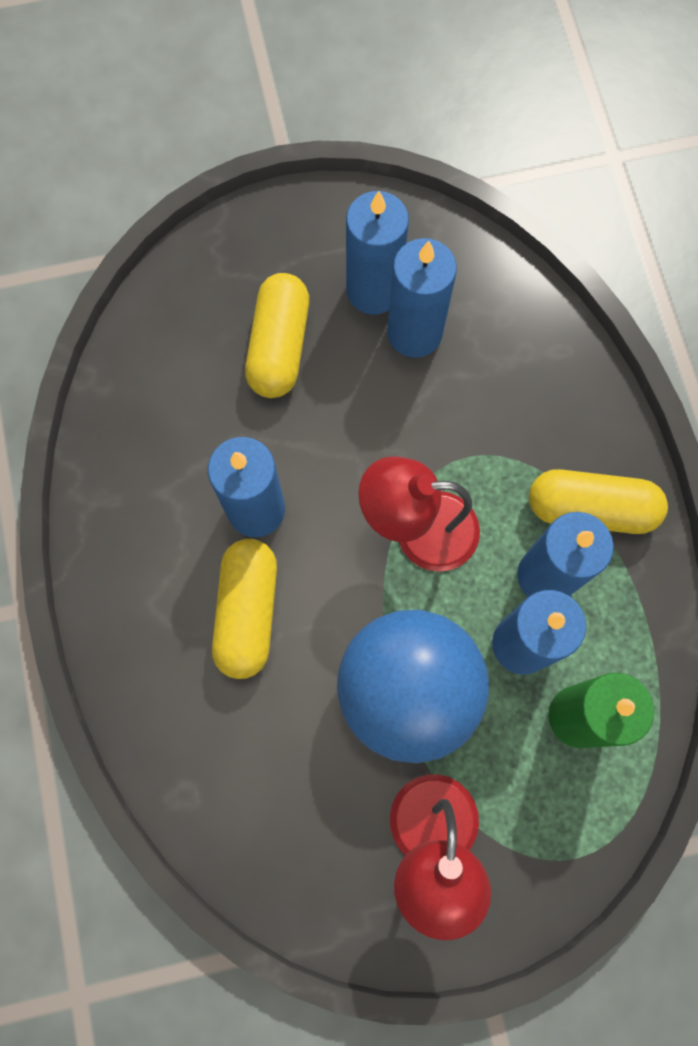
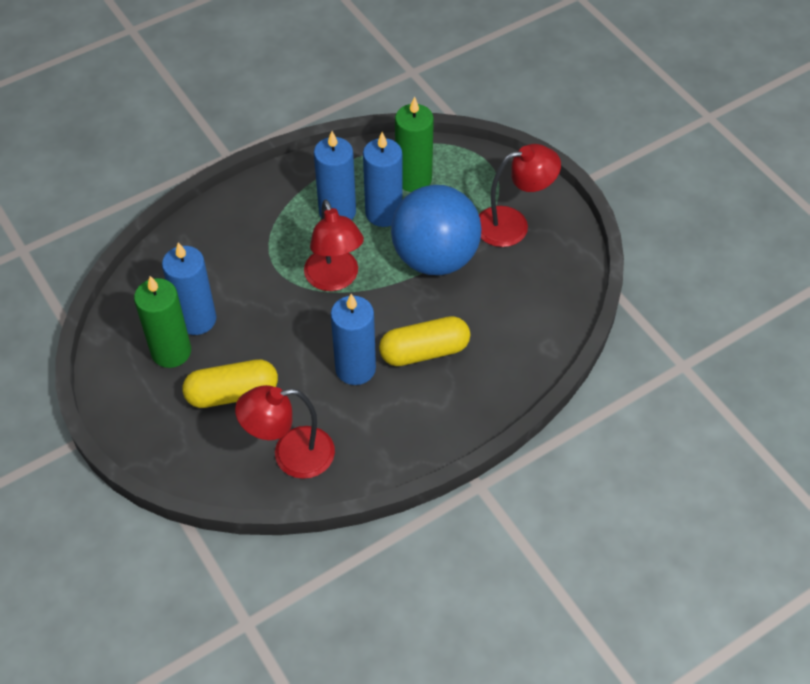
camera: 110 degrees left, 20 degrees down
blue candle [346,191,409,315] -> green candle [134,276,191,368]
yellow capsule [529,469,668,534] -> none
none -> red lamp [235,385,335,479]

